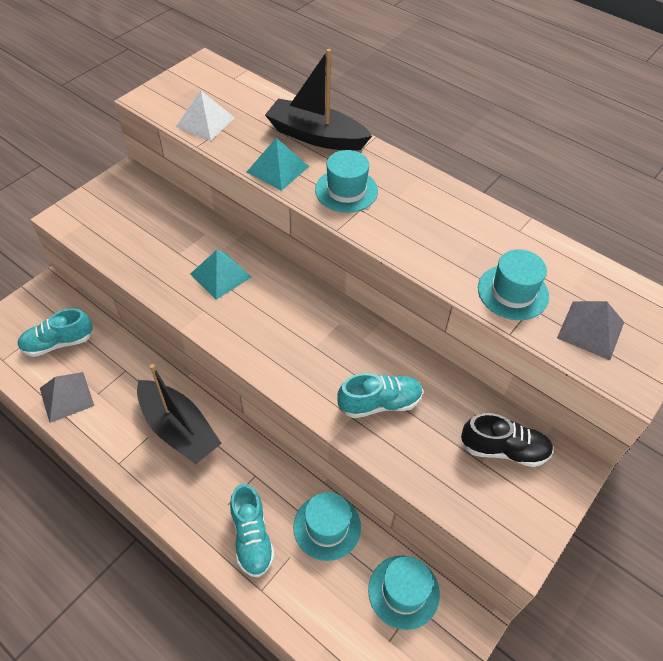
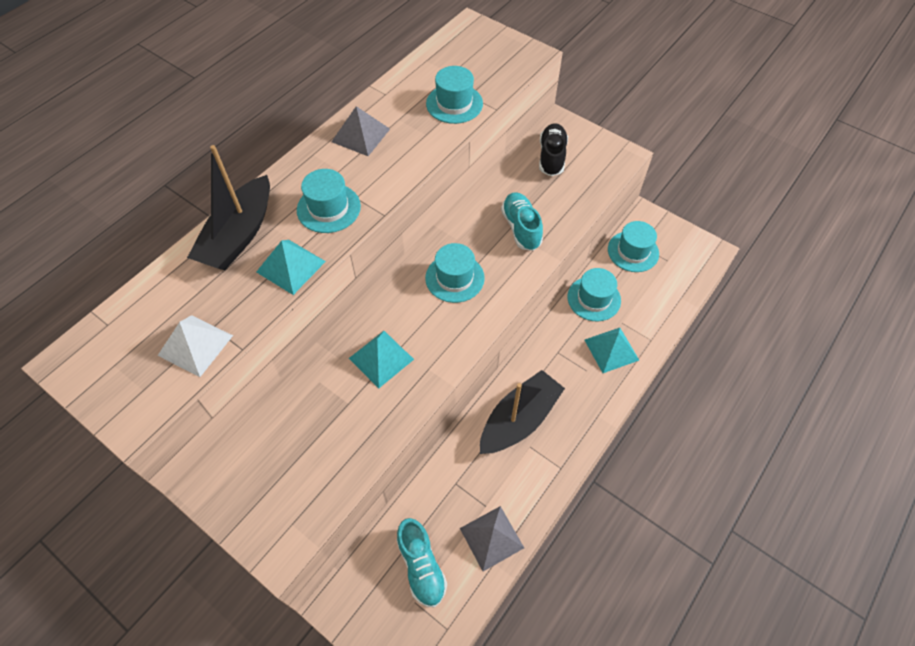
camera: 90 degrees left, 5 degrees up
turquoise shoe [230,484,275,578] -> turquoise pyramid [585,328,639,373]
grey pyramid [557,301,624,360] -> grey pyramid moved to [332,106,390,156]
none -> turquoise hat [425,243,485,303]

